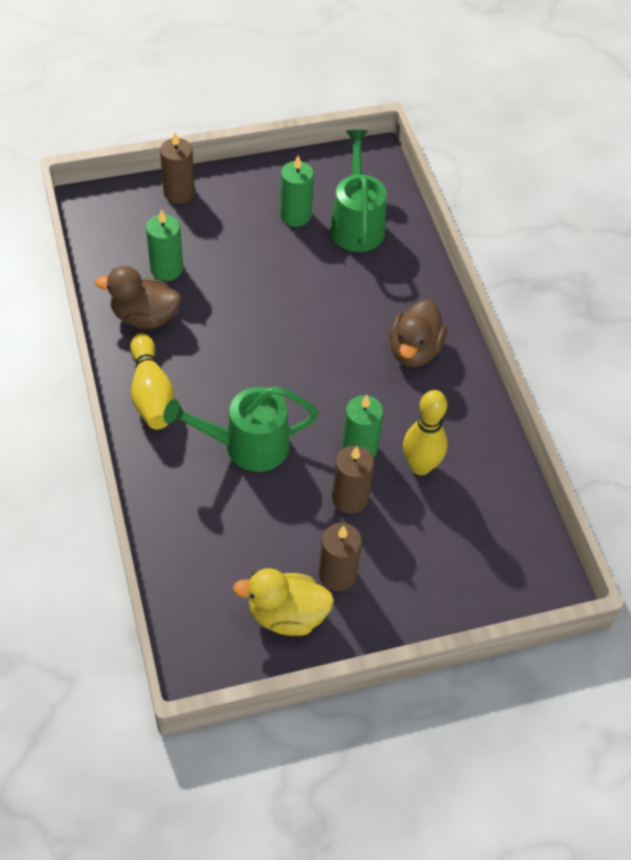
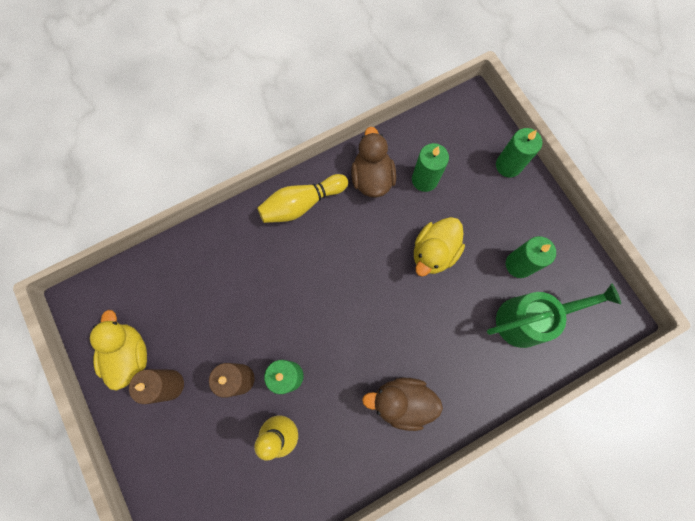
camera: 80 degrees right, 20 degrees up
brown candle [160,132,195,204] -> green candle [496,128,542,177]
green watering can [163,386,318,472] -> none
none -> yellow duck [414,217,465,277]

